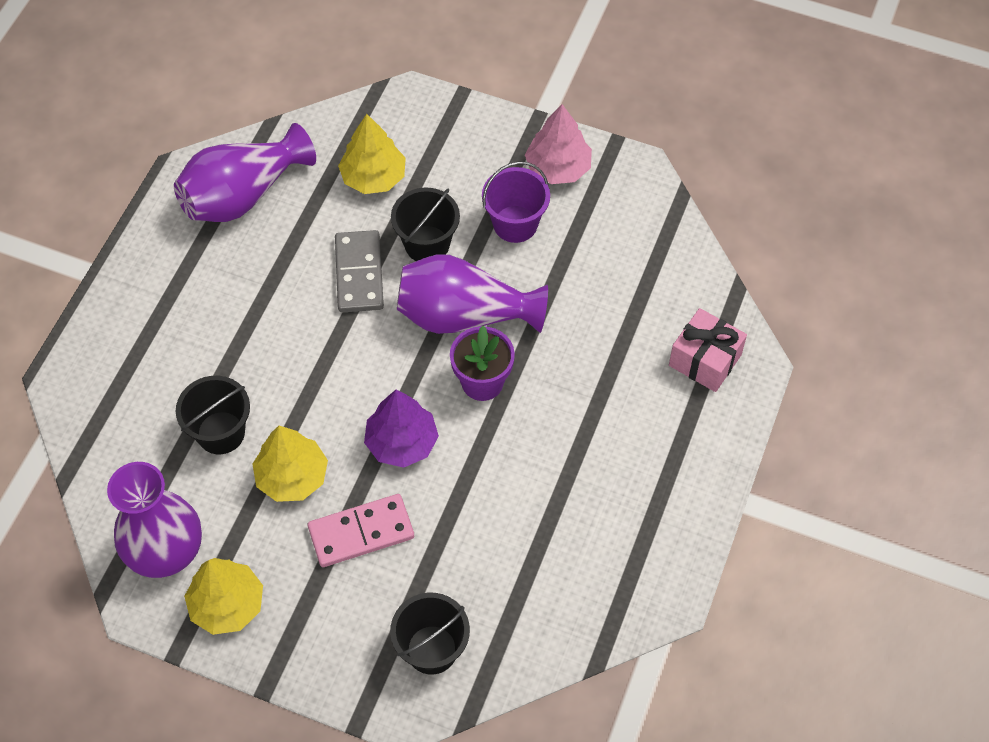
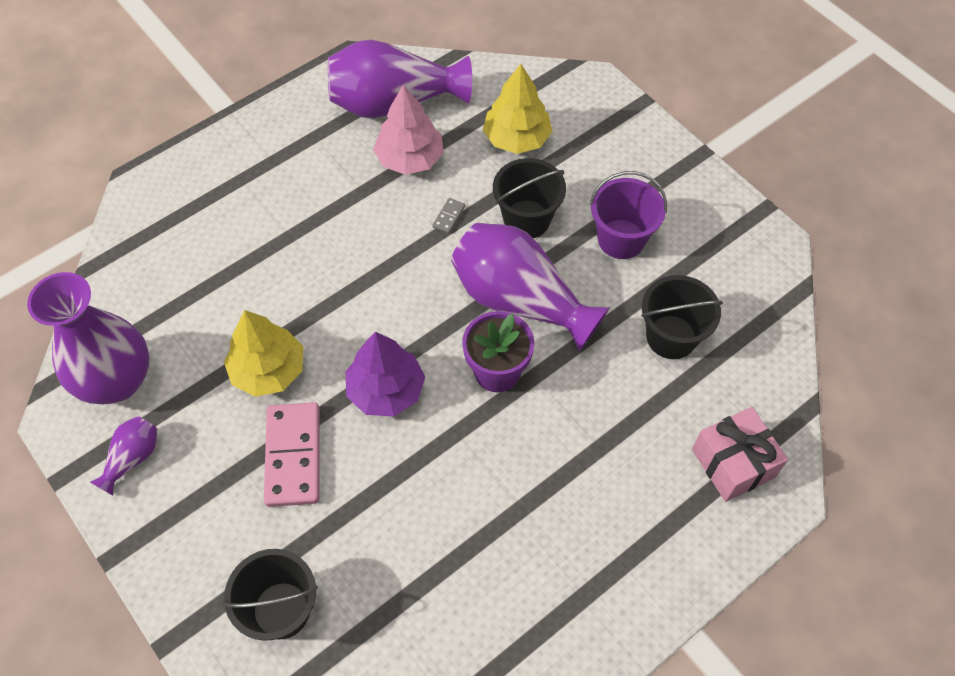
camera: 30 degrees right, 0 degrees up
black bucket [176,376,250,454] -> black bucket moved to [641,275,723,359]
yellow tree [184,558,263,635] -> purple vase [90,416,157,495]
pink domino [308,494,414,567] -> pink domino turned 75 degrees clockwise [264,402,320,507]
grey domino [335,230,384,313] -> grey domino [432,198,465,234], size x0.41
pink tree [525,104,592,184] -> pink tree moved to [373,85,444,175]

